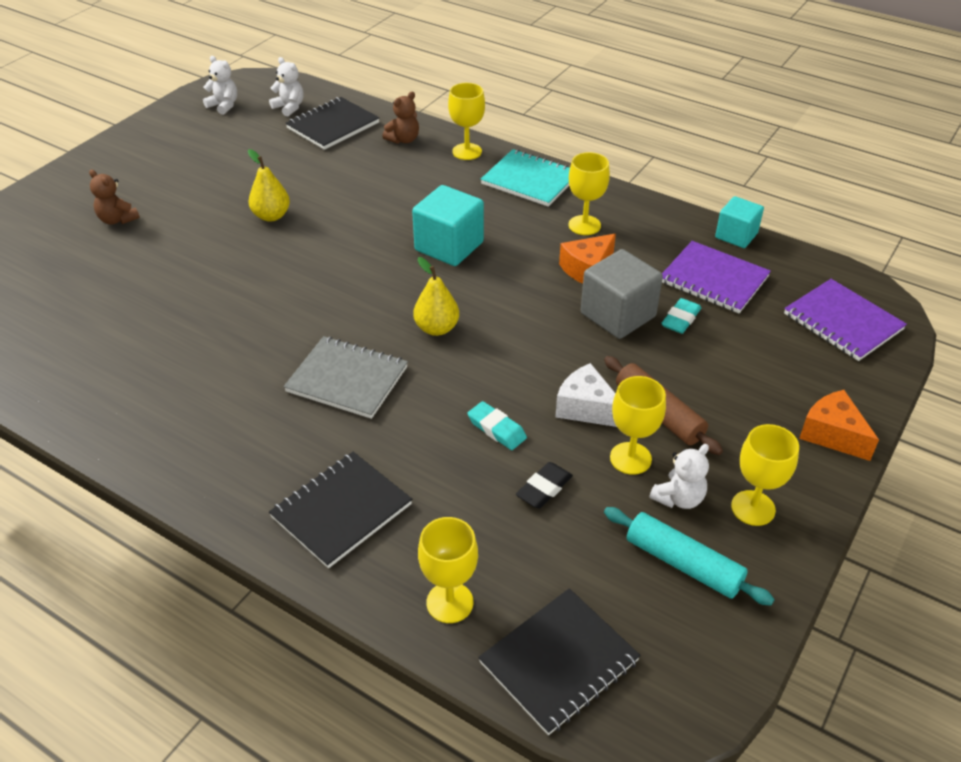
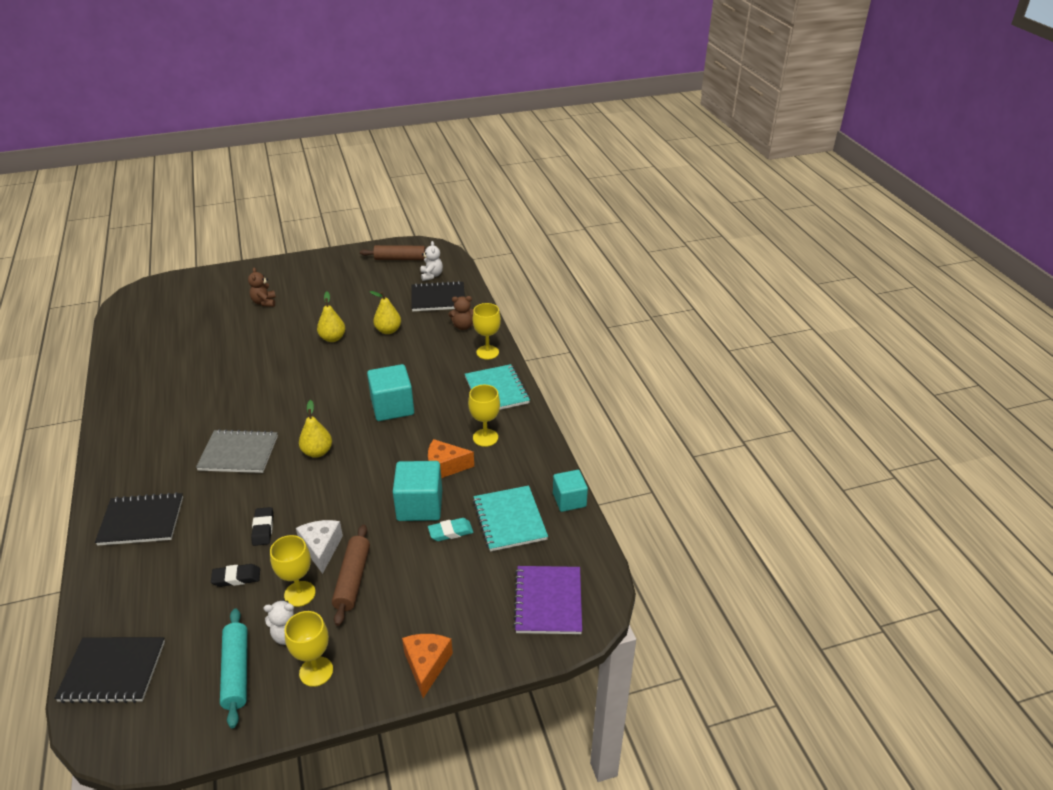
camera: 40 degrees right, 5 degrees down
white teddy bear [203,56,237,115] -> brown rolling pin [360,245,426,260]
grey notebook [284,336,408,419] -> grey notebook turned 60 degrees counterclockwise [196,429,278,473]
yellow goblet [418,517,478,623] -> none
turquoise eraser [467,401,527,450] -> black eraser [251,507,273,546]
grey cube [581,249,663,339] -> turquoise cube [393,461,442,521]
purple notebook [662,241,771,313] -> turquoise notebook [473,486,548,552]
none -> yellow pear [370,291,401,334]

